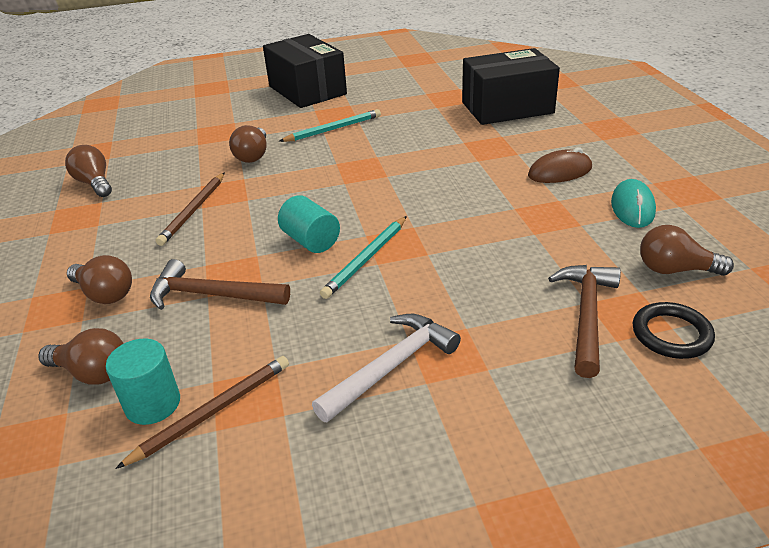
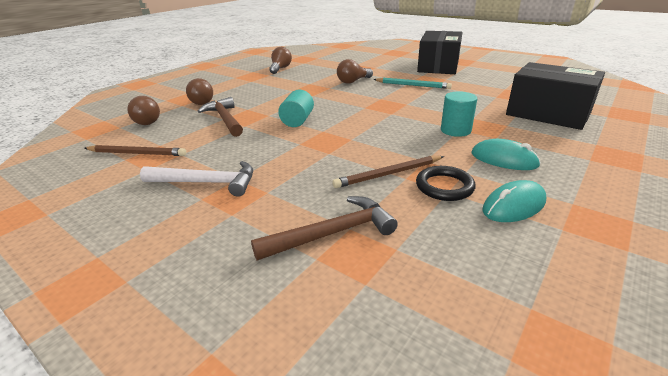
camera: 50 degrees right, 5 degrees down
turquoise cylinder [106,339,180,425] -> turquoise cylinder moved to [441,91,477,137]
brown pencil [156,172,225,246] -> brown pencil moved to [332,156,444,188]
turquoise pencil [320,216,407,299] -> none
brown mouse [528,147,592,183] -> turquoise mouse [471,139,541,170]
black ring [633,302,715,359] -> black ring moved to [416,166,476,201]
brown light bulb [640,225,734,276] -> none

